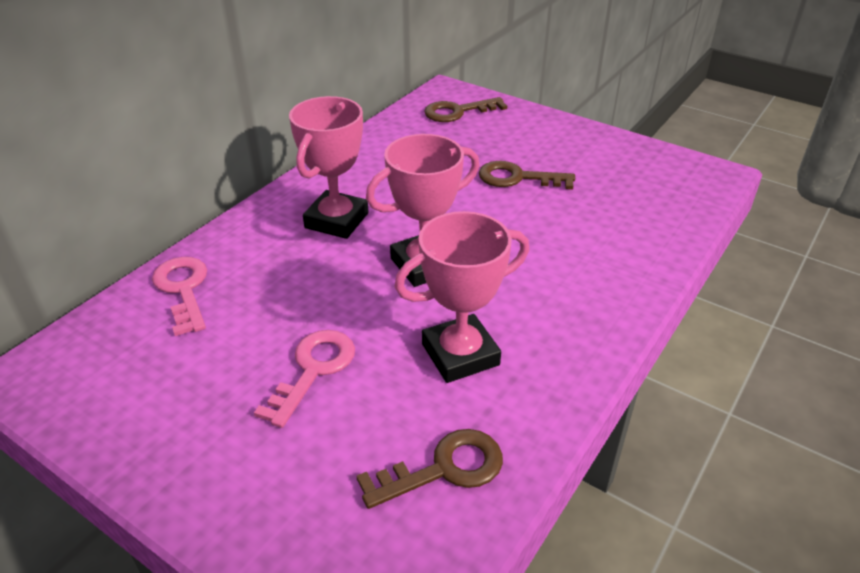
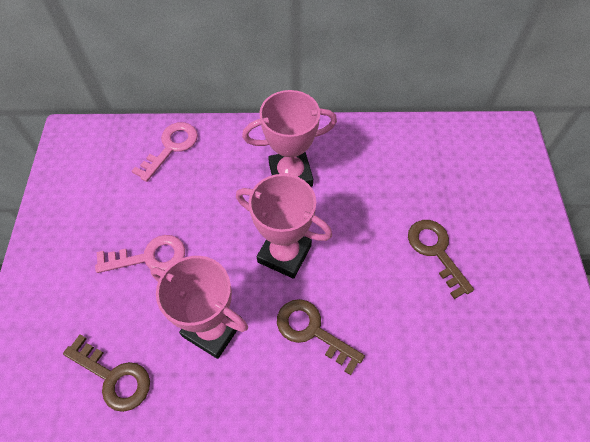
camera: 55 degrees right, 20 degrees up
brown key [424,97,507,122] -> brown key moved to [277,299,365,375]

